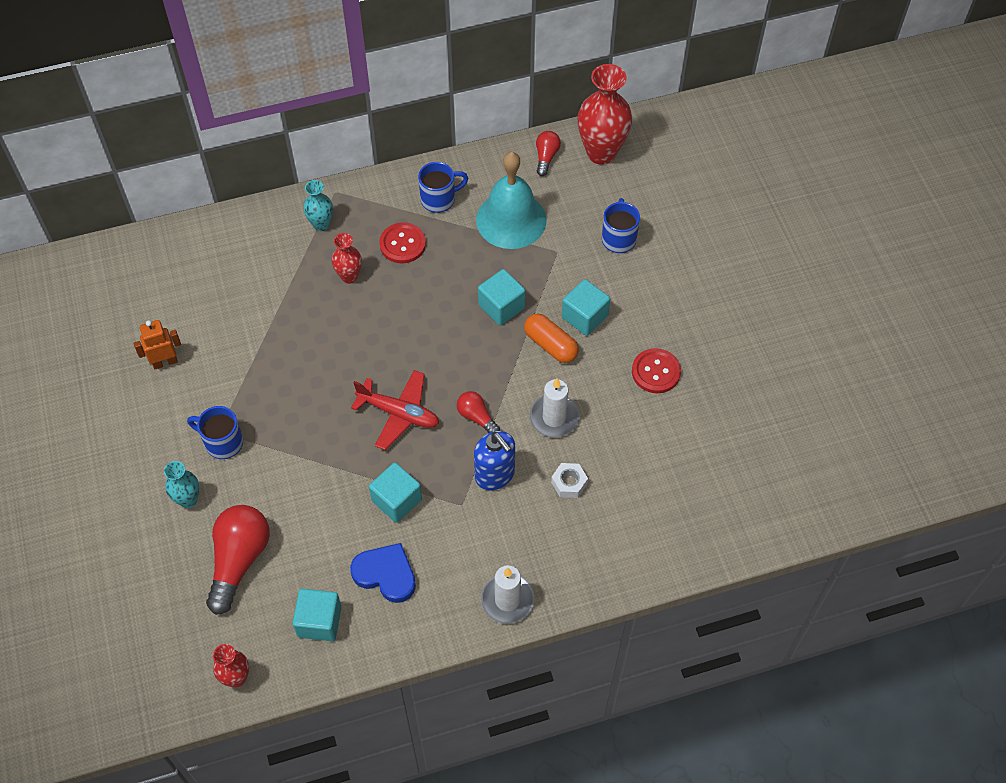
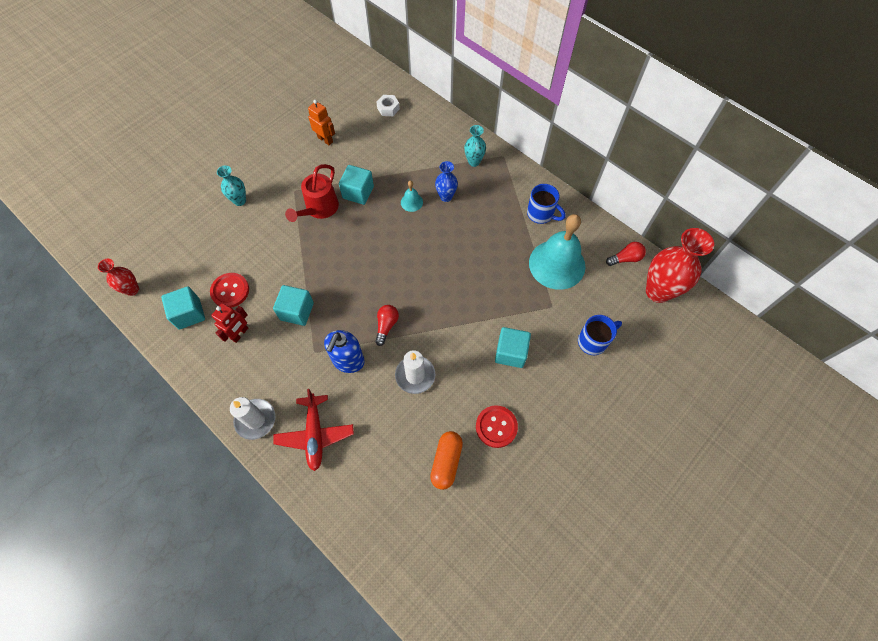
camera: 60 degrees right, 5 degrees up
blue mug [187,406,243,459] -> none
red light bulb [206,505,270,615] -> none
red vase [331,233,362,284] -> blue vase [435,161,458,202]
blue heart [350,543,416,603] -> red robot [211,303,248,343]
red plane [351,370,439,450] -> red plane moved to [273,389,354,471]
red button [379,222,426,263] -> red button moved to [210,273,249,308]
turquoise cube [478,269,525,325] -> turquoise cube moved to [339,165,374,205]
orange capsule [524,313,579,363] -> orange capsule moved to [430,431,463,490]
white nut [551,463,588,498] -> white nut moved to [376,95,400,116]
none -> red watering can [285,164,339,222]
none -> turquoise bell [401,181,423,212]

